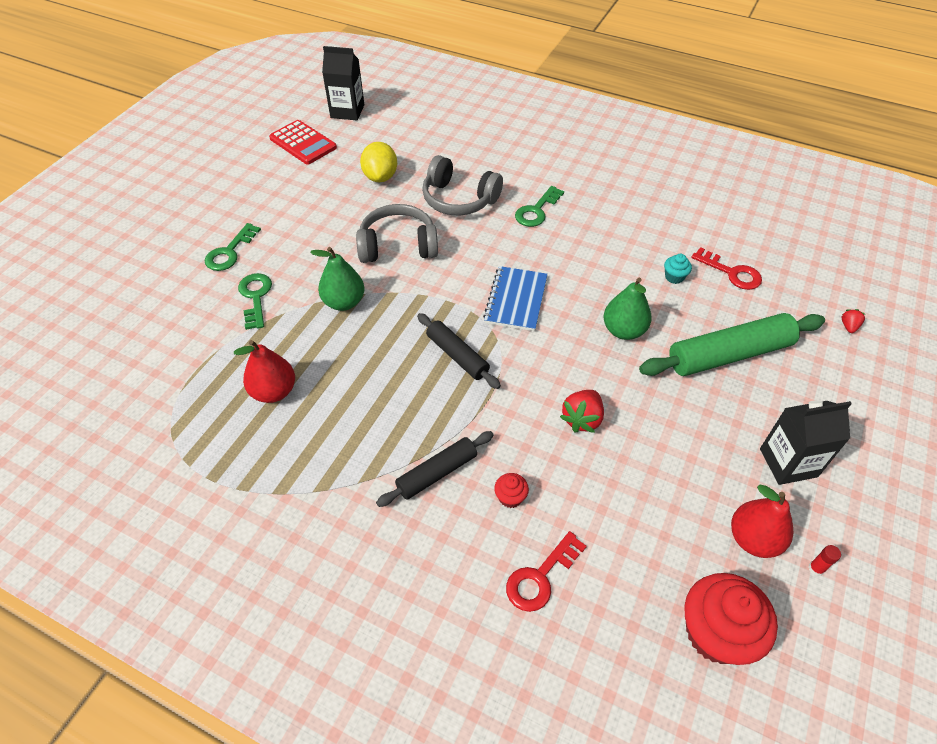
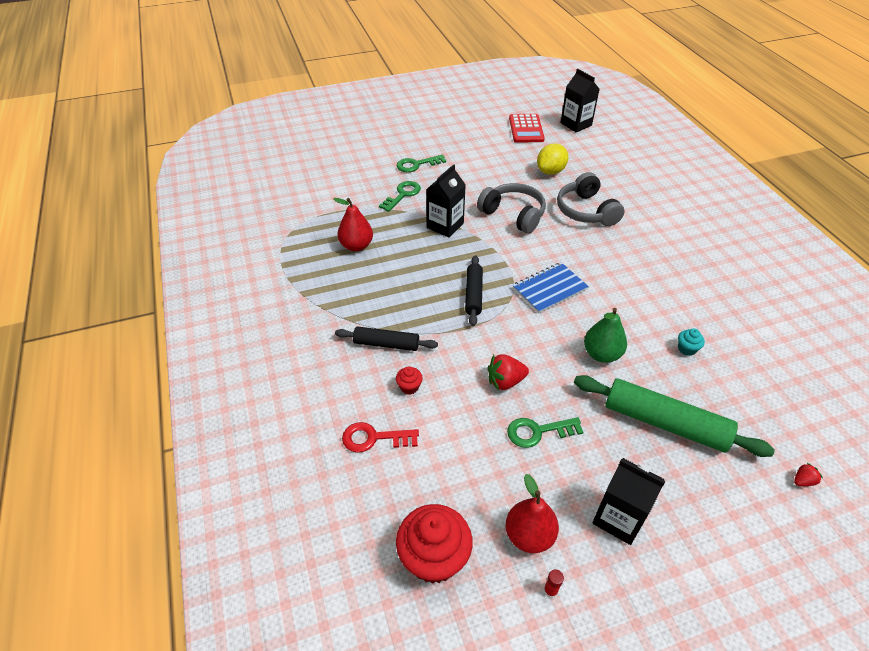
camera: 45 degrees right, 5 degrees down
green pear [310,247,364,311] -> black carton [426,164,465,238]
green key [515,186,564,227] -> green key moved to [507,417,584,448]
red key [691,247,762,290] -> none

